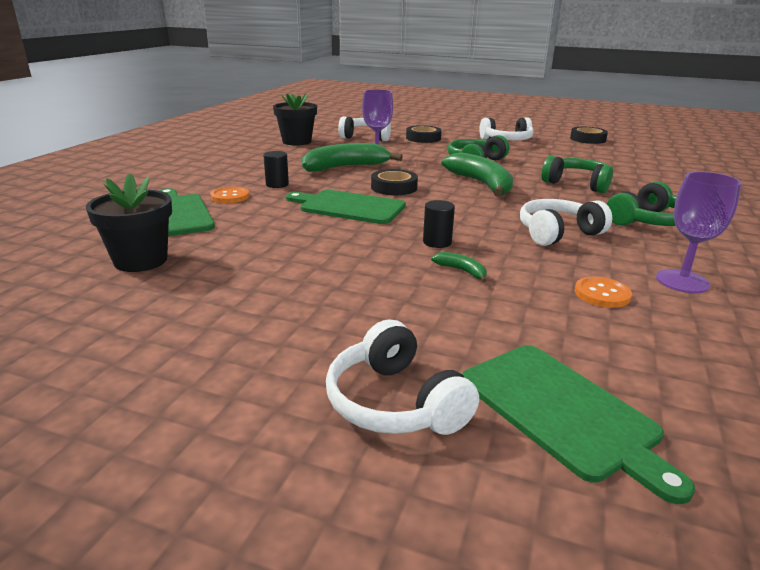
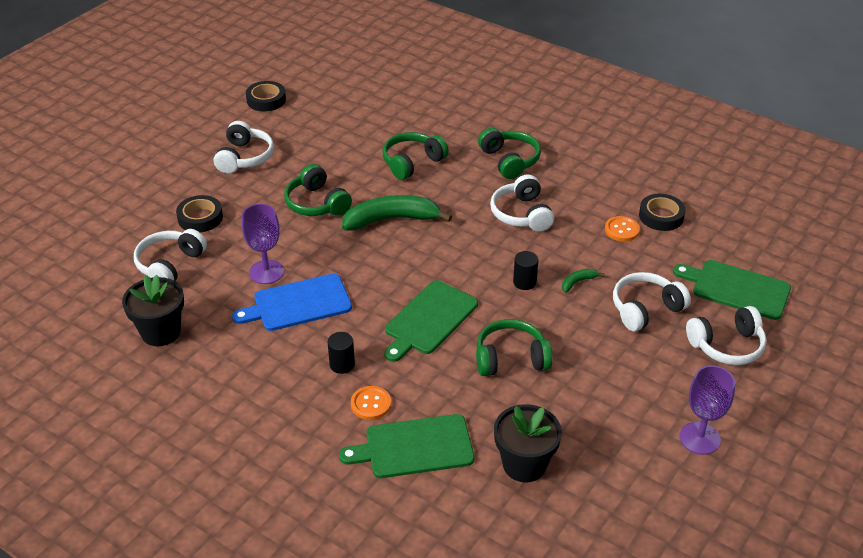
camera: 75 degrees left, 15 degrees up
green banana [302,143,403,172] -> blue cutting board [232,274,352,331]
black tape [371,169,418,195] -> black tape moved to [639,194,686,231]
green cutting board [462,345,695,504] -> green cutting board turned 135 degrees counterclockwise [673,260,791,320]
purple goblet [656,172,742,293] -> purple goblet moved to [680,365,735,455]
none -> green headphones [476,319,553,376]
none -> white headphones [613,272,691,331]

